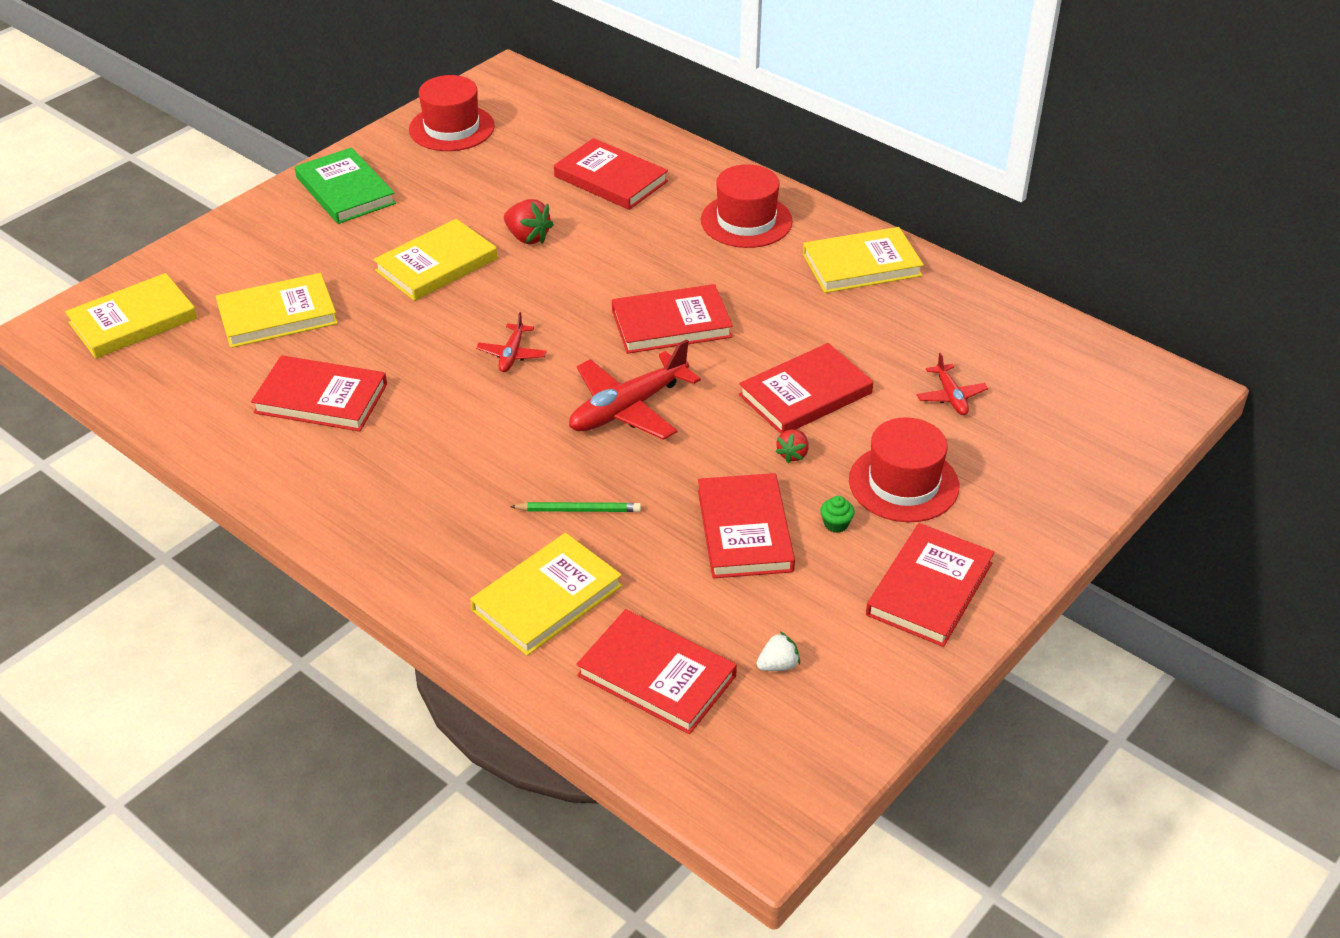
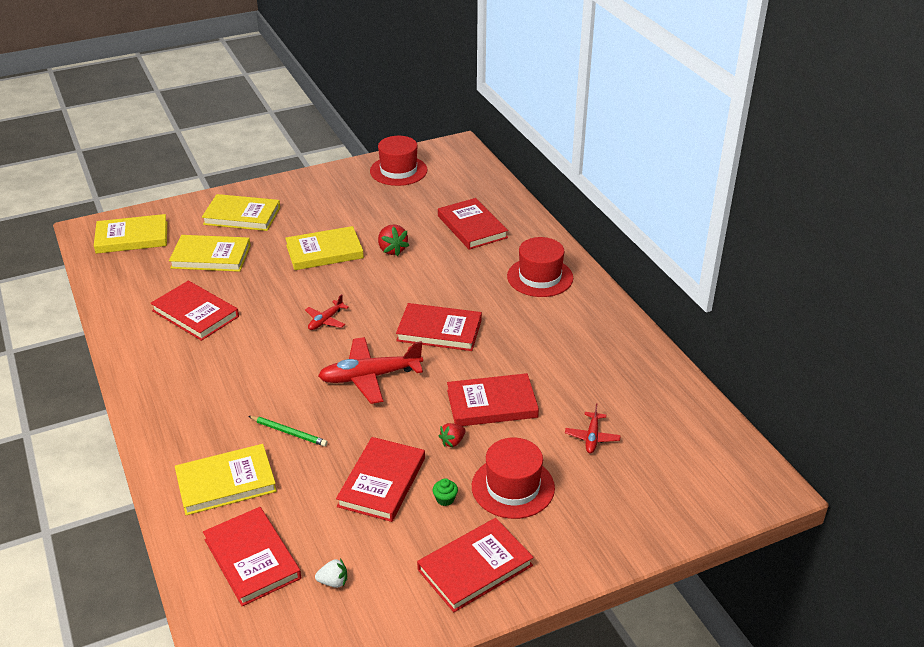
camera: 25 degrees right, 5 degrees down
green book [295,147,396,224] -> none
yellow book [803,227,924,293] -> yellow book moved to [202,194,280,231]

